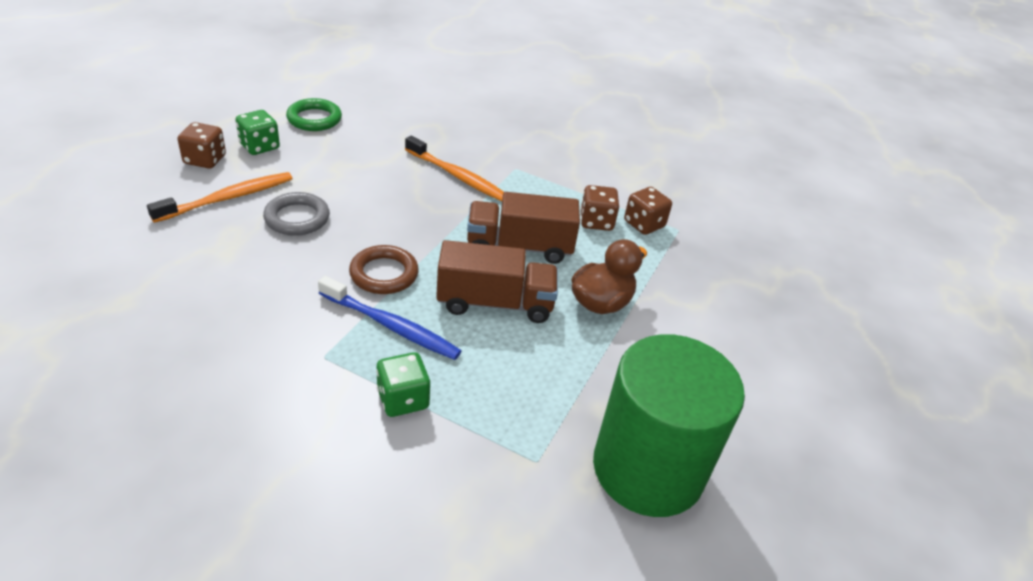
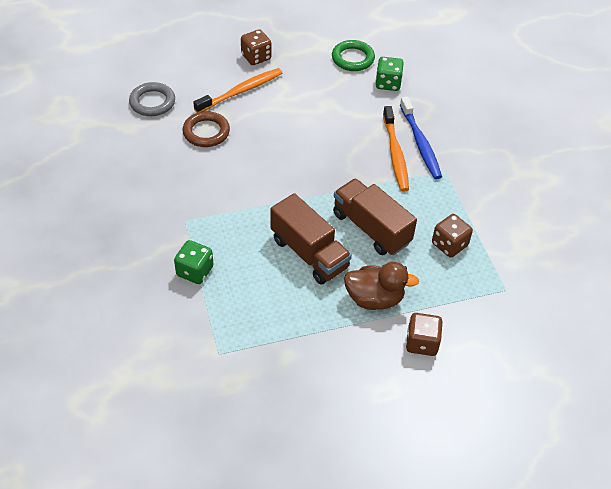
camera: 50 degrees right, 10 degrees up
orange toothbrush [147,172,293,223] -> orange toothbrush turned 45 degrees counterclockwise [193,68,282,113]
green dice [236,110,280,155] -> green dice moved to [375,57,404,91]
grey ring [263,192,330,236] -> grey ring moved to [129,82,175,116]
blue toothbrush [318,276,461,360] -> blue toothbrush moved to [400,97,442,179]
brown ring [349,245,419,294] -> brown ring moved to [182,111,230,147]
green cylinder [593,334,745,517] -> none
brown dice [624,187,672,235] -> brown dice moved to [406,313,443,356]

